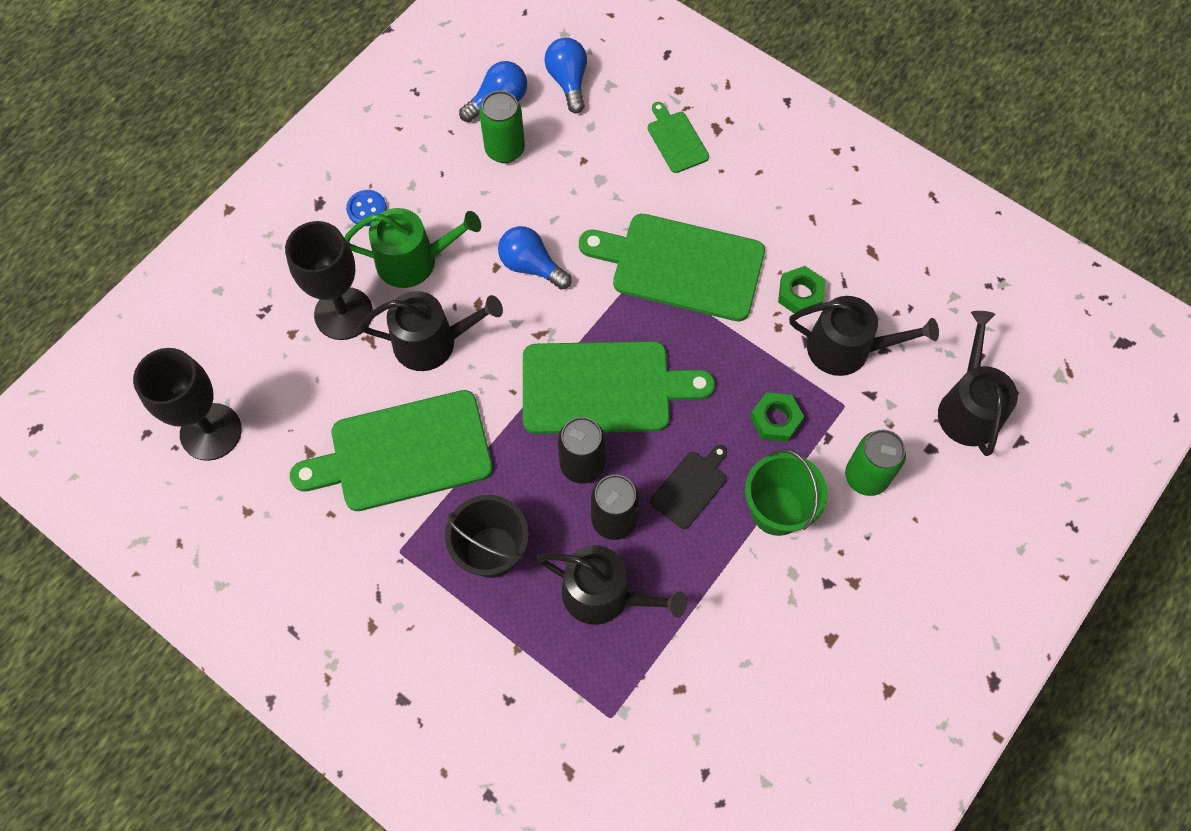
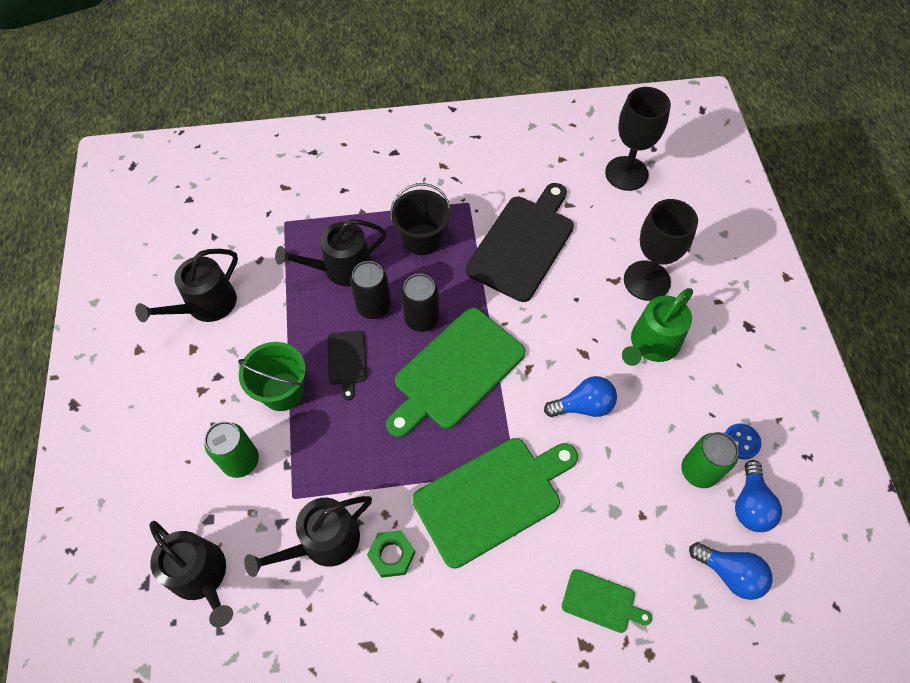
camera: 135 degrees right, 5 degrees down
green cutting board [290,390,493,511] -> black cutting board [465,183,574,302]
blue button [346,190,387,226] -> blue button moved to [725,423,761,459]
black watering can [360,291,503,371] -> black watering can moved to [135,249,238,322]
green nut [750,392,804,442] -> none

